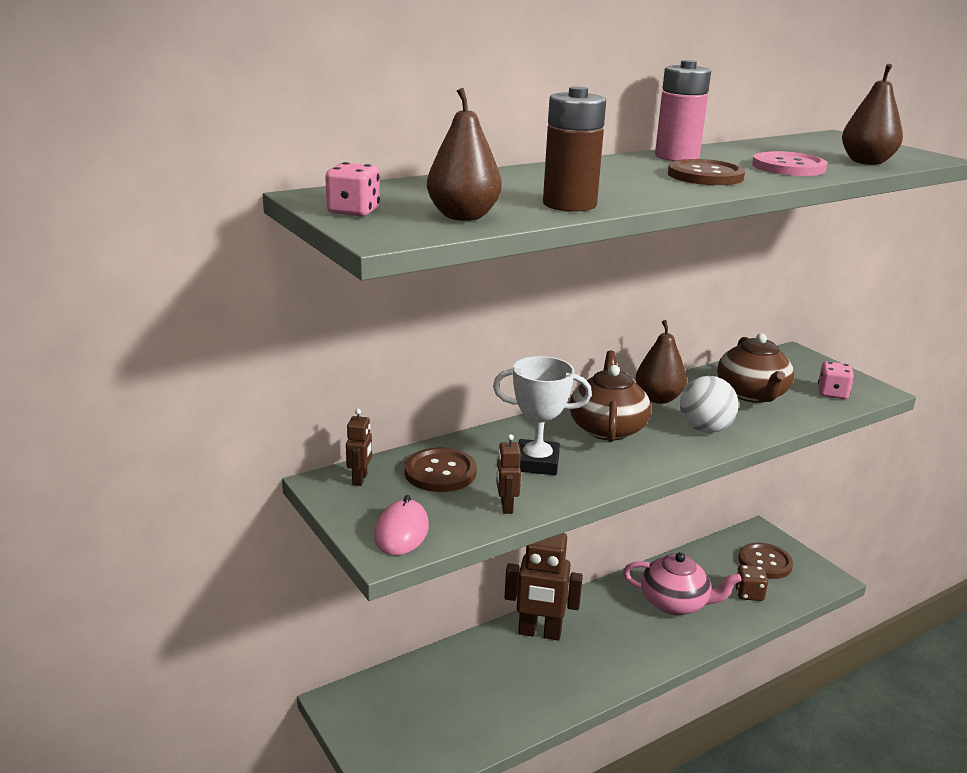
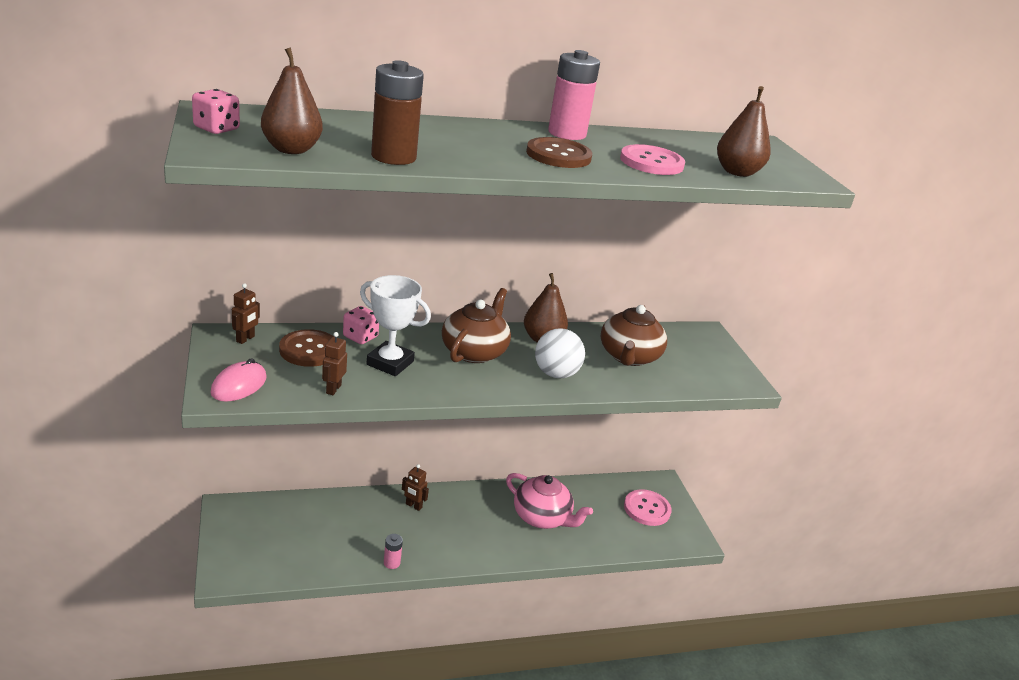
camera: 15 degrees right, 5 degrees up
brown robot [505,533,583,640] -> brown robot [402,464,429,511], size x0.47
brown dice [735,565,768,601] -> none
brown button [739,542,793,579] -> pink button [624,489,671,526]
pink dice [818,361,854,399] -> pink dice moved to [343,306,379,344]
none -> pink battery [384,534,403,569]

